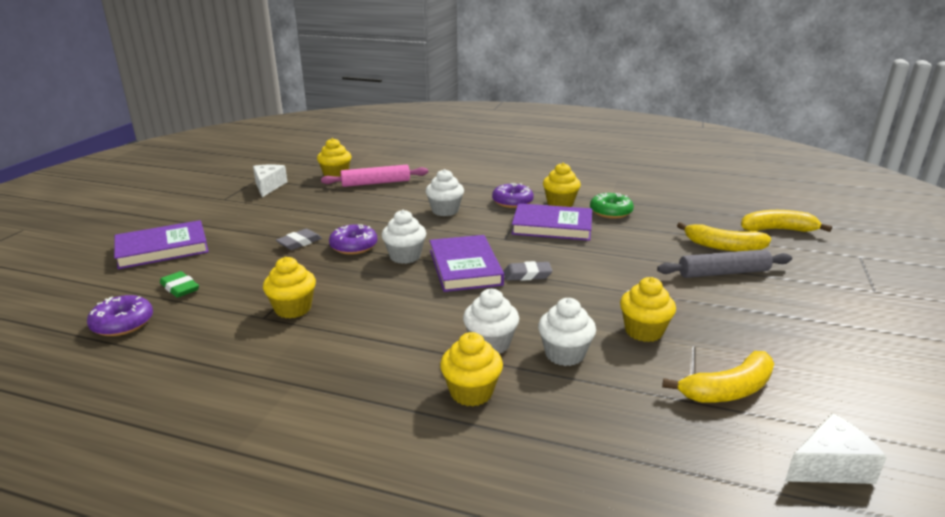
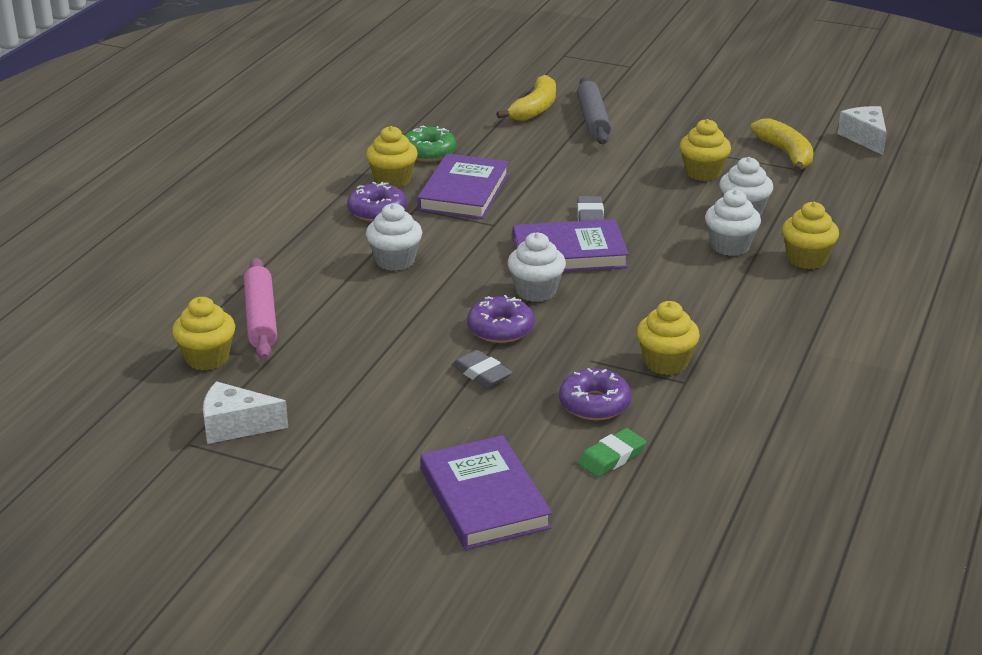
camera: 85 degrees left, 5 degrees up
purple donut [87,295,153,336] -> purple donut moved to [559,368,631,420]
yellow banana [741,210,832,232] -> none

